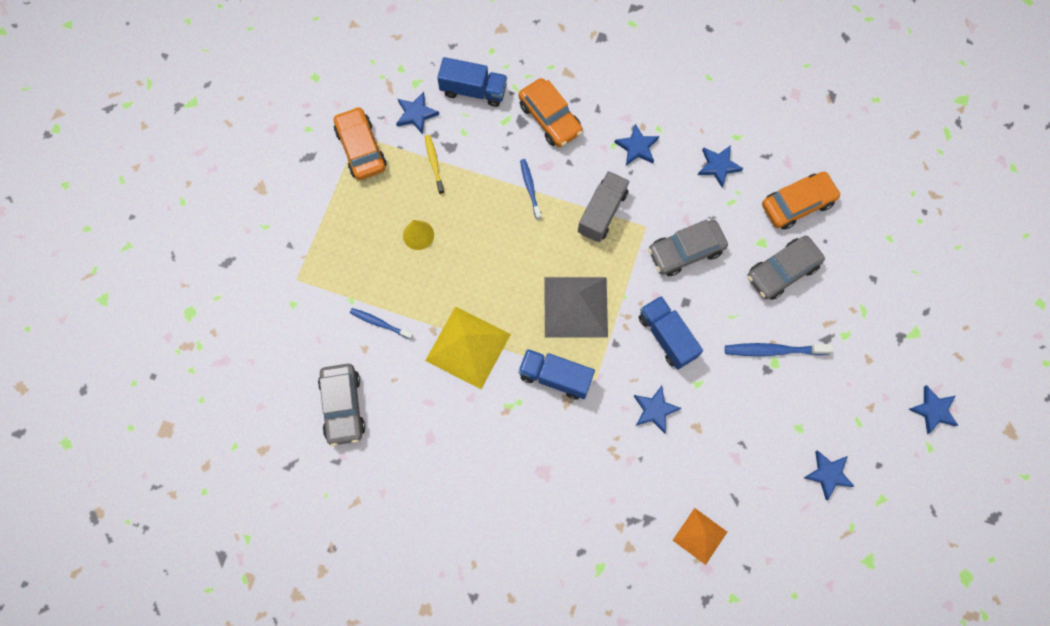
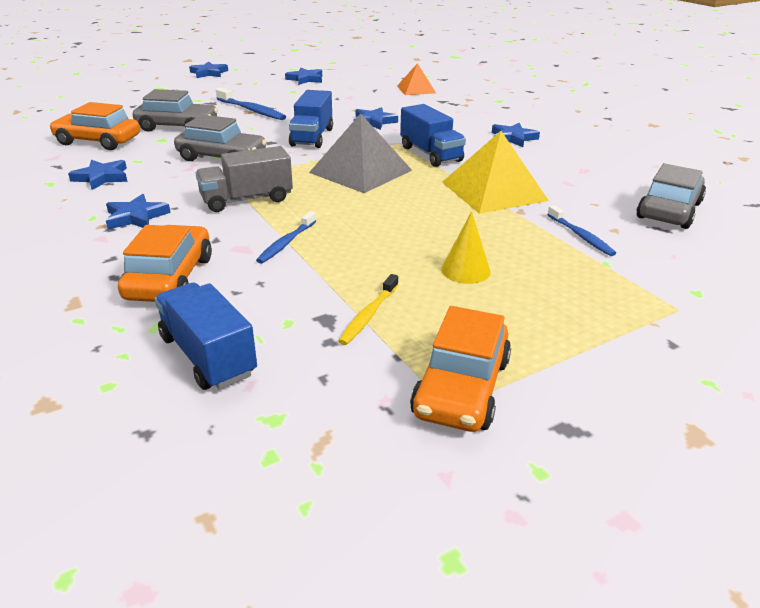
camera: 140 degrees left, 40 degrees down
blue star [396,92,439,134] -> blue star moved to [492,123,540,147]

